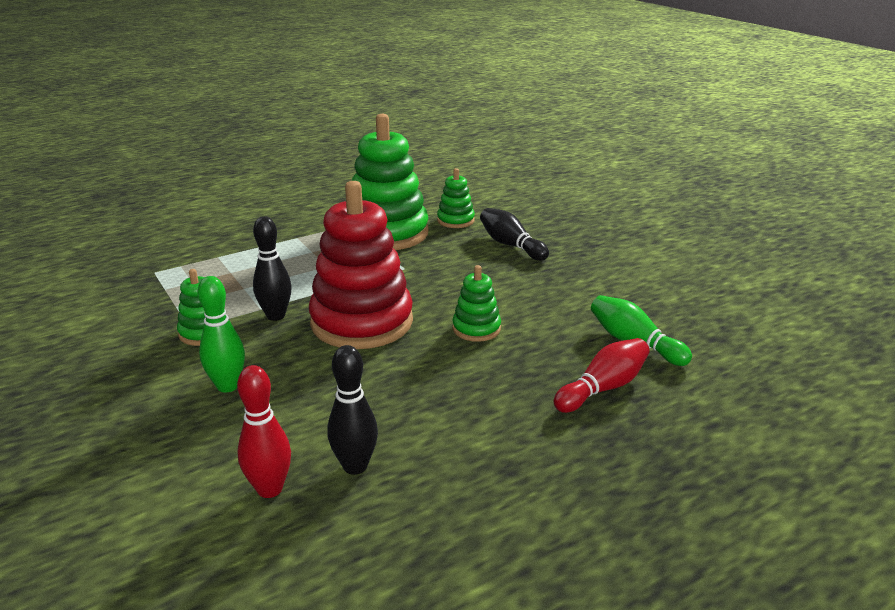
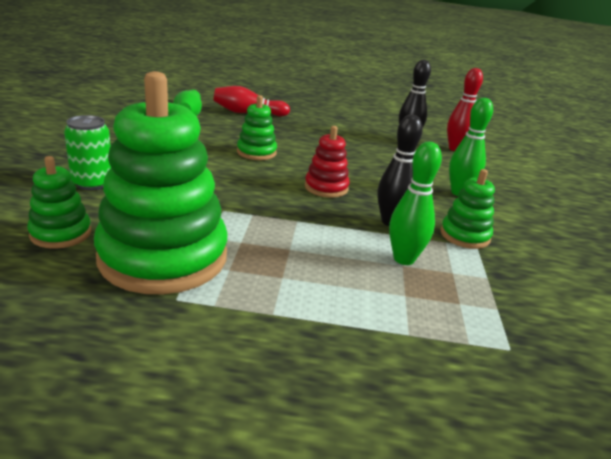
camera: 145 degrees left, 0 degrees up
red stacking toy [309,181,413,349] -> red stacking toy [305,126,350,198], size x0.47
black bowling pin [480,208,549,261] -> green can [64,115,111,190]
none -> green bowling pin [389,142,442,265]

